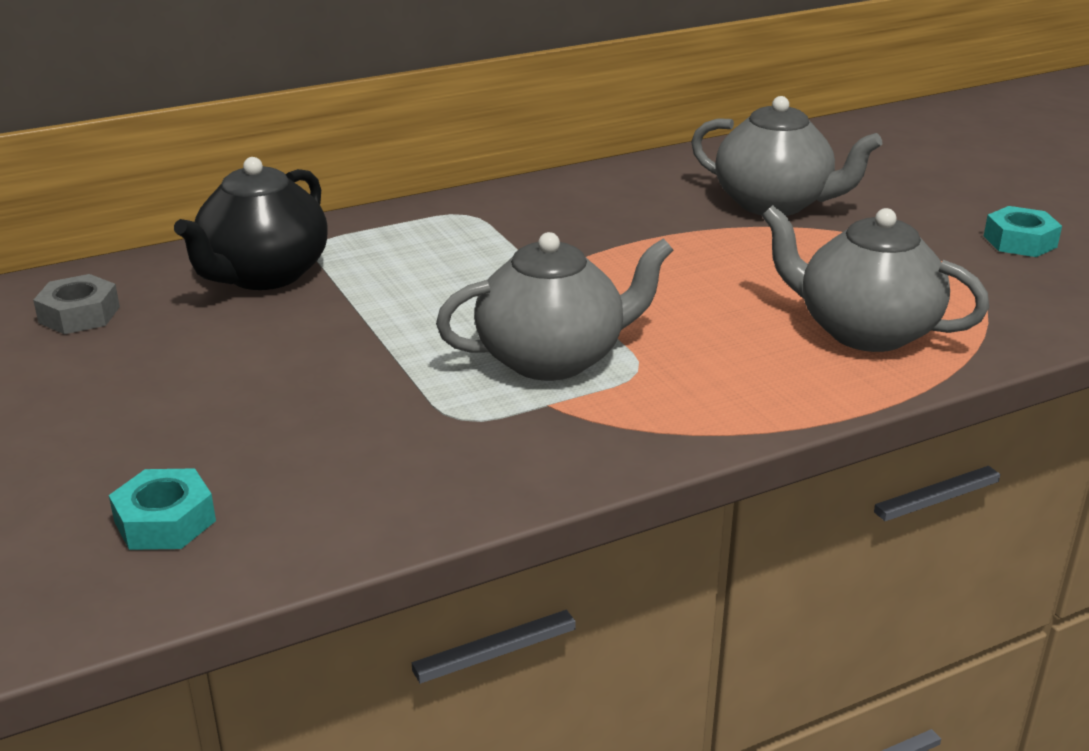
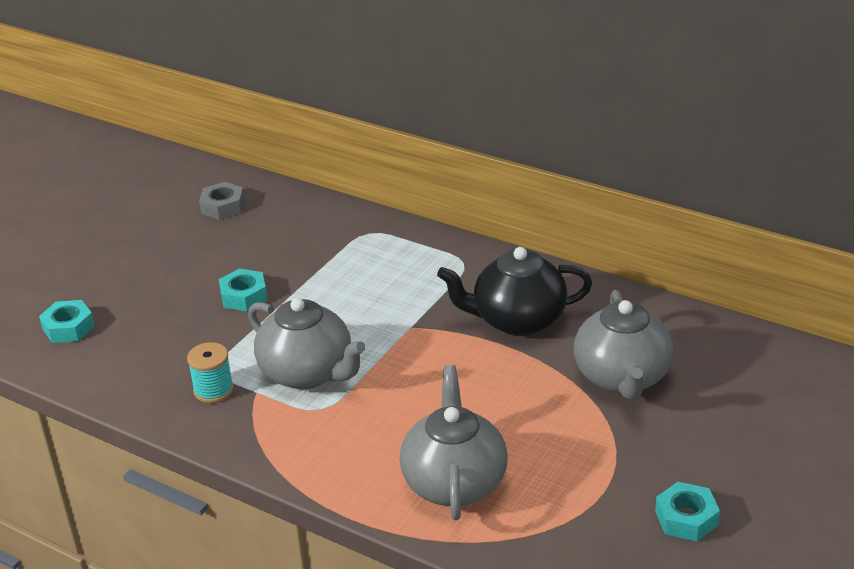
camera: 60 degrees right, 5 degrees up
black teapot [174,157,328,290] -> black teapot moved to [437,247,592,336]
none -> turquoise spool [187,342,234,403]
none -> turquoise nut [219,269,267,311]

